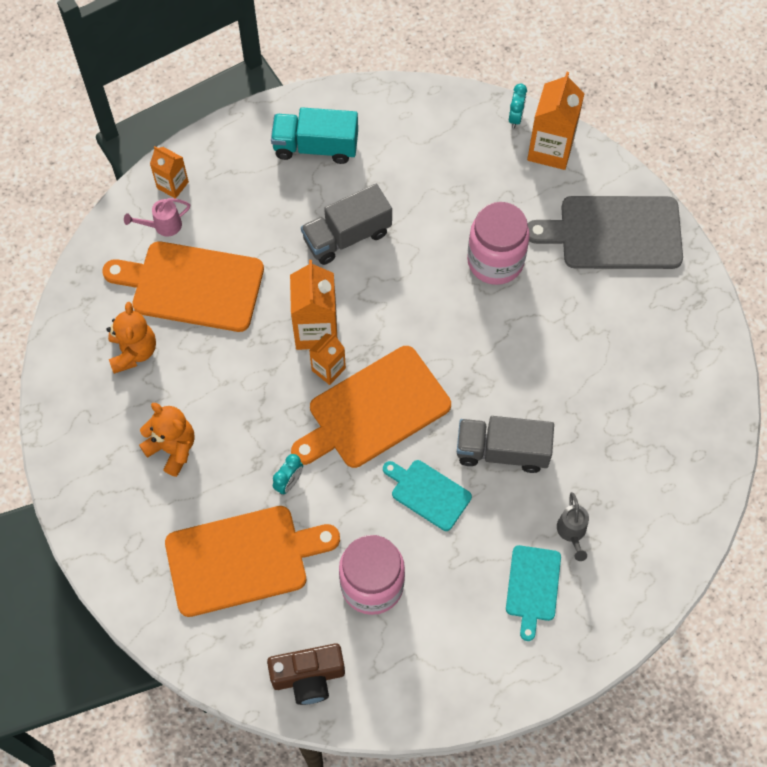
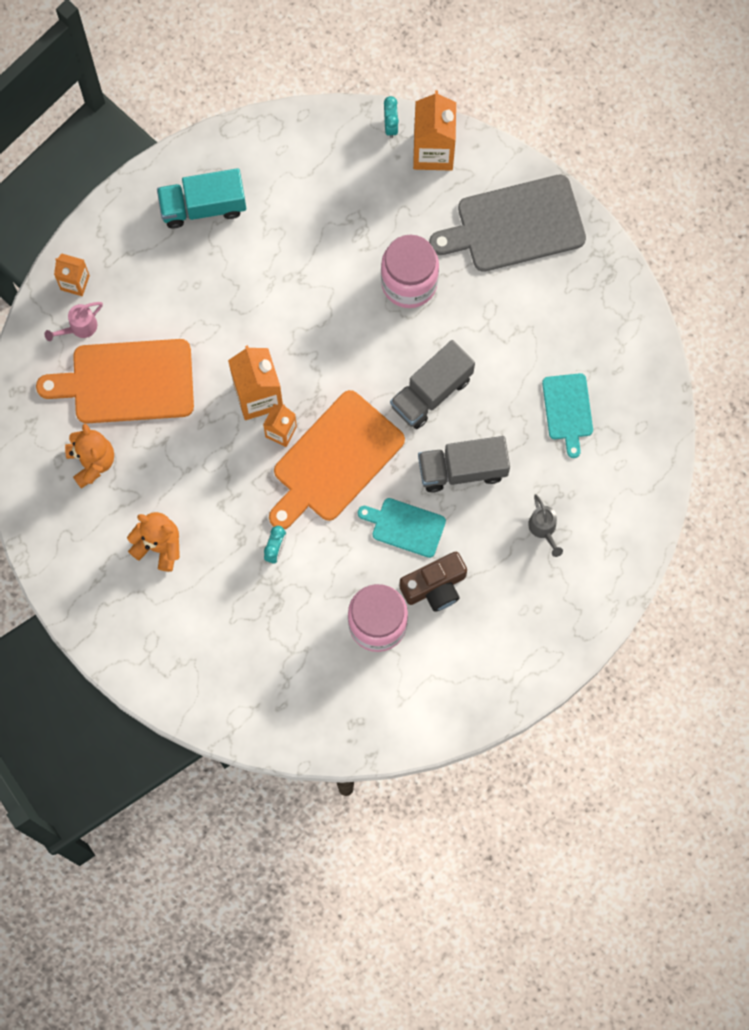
camera: 15 degrees left, 10 degrees up
orange cutting board [165,506,340,617] -> none
brown camera [267,643,345,705] -> brown camera moved to [399,552,467,612]
grey truck [301,184,392,265] -> grey truck moved to [390,340,475,429]
turquoise cutting board [506,545,561,641] -> turquoise cutting board moved to [542,373,593,458]

